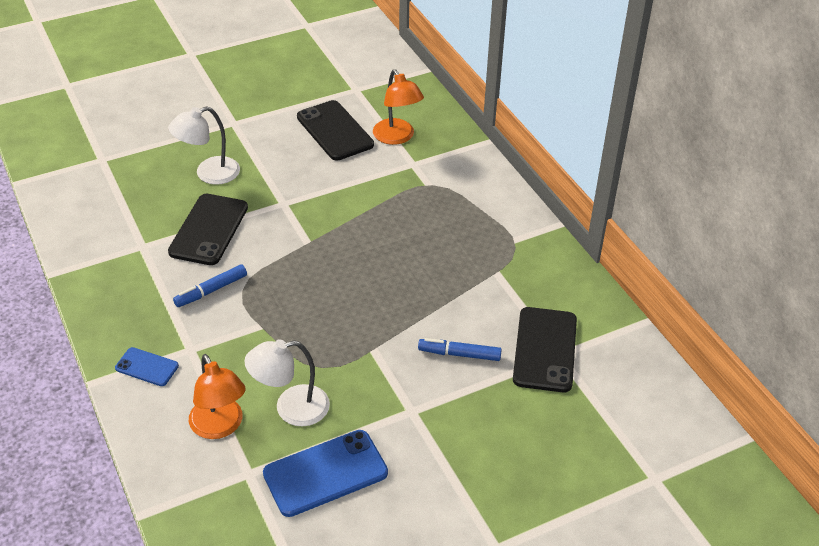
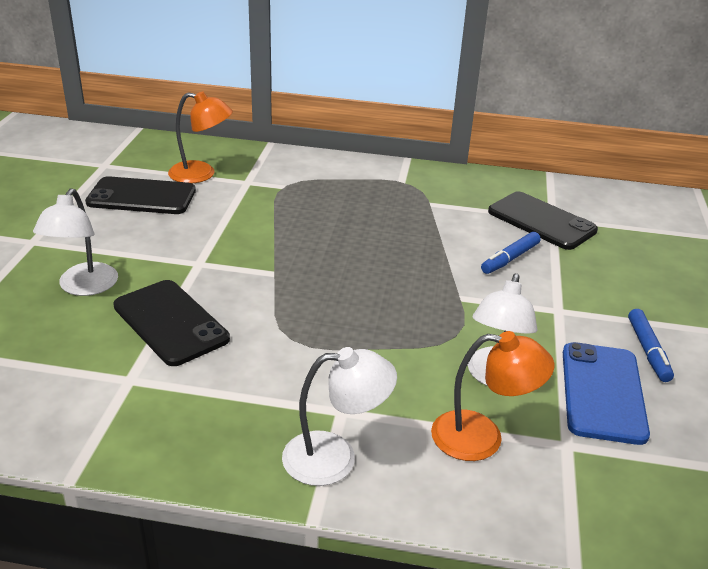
camera: 55 degrees left, 10 degrees down
blue phone [115,347,179,386] -> white lamp [282,347,397,486]
blue marker [173,264,247,307] -> blue marker moved to [628,309,674,382]

